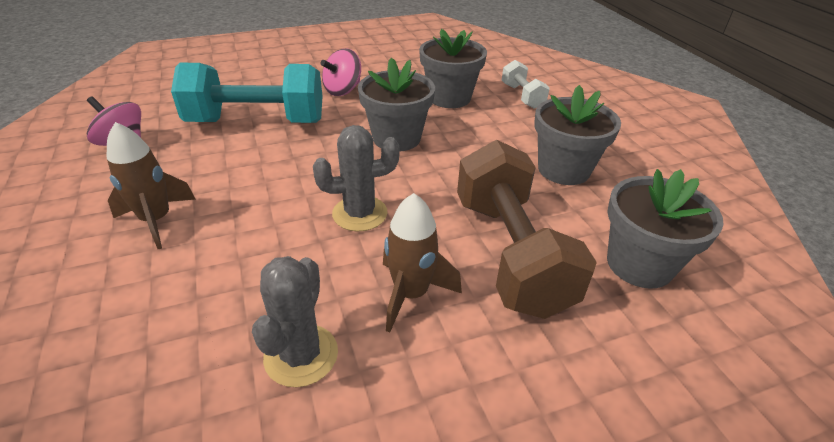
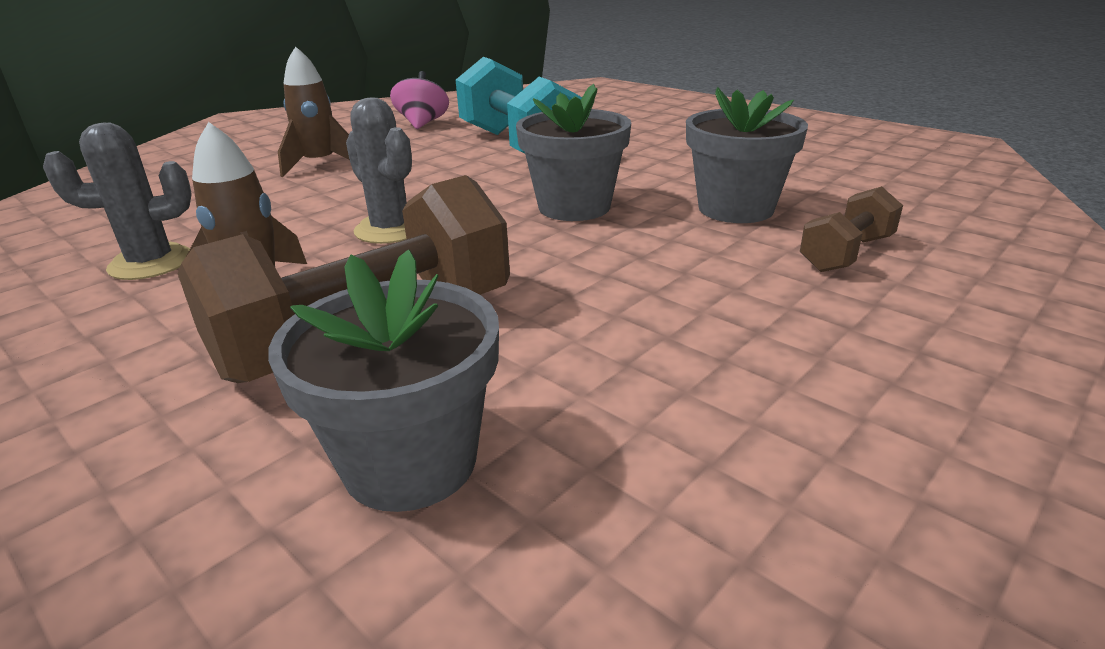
camera: 65 degrees right, 10 degrees down
pink spinning top [320,49,361,96] -> none
white dumbbell [502,60,550,109] -> brown dumbbell [800,186,903,272]
grey flower pot [534,85,621,185] -> none

